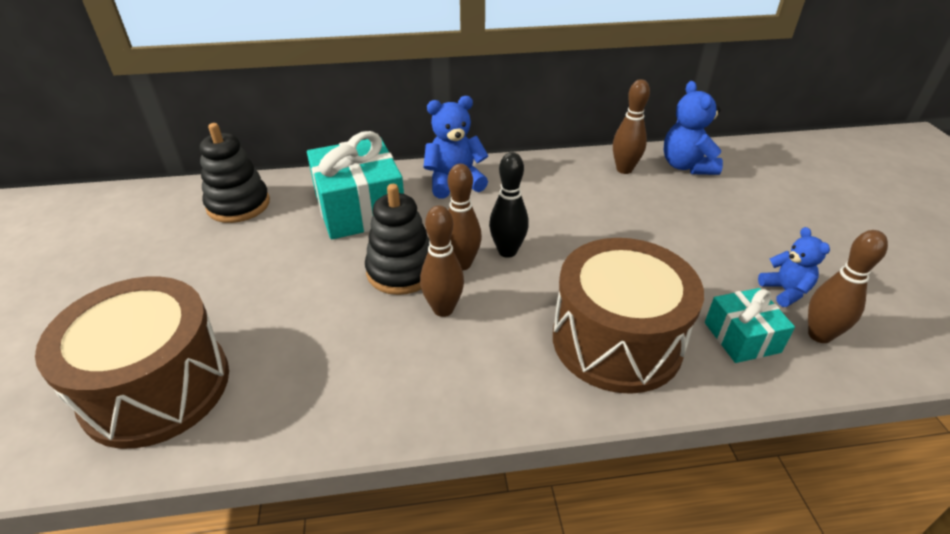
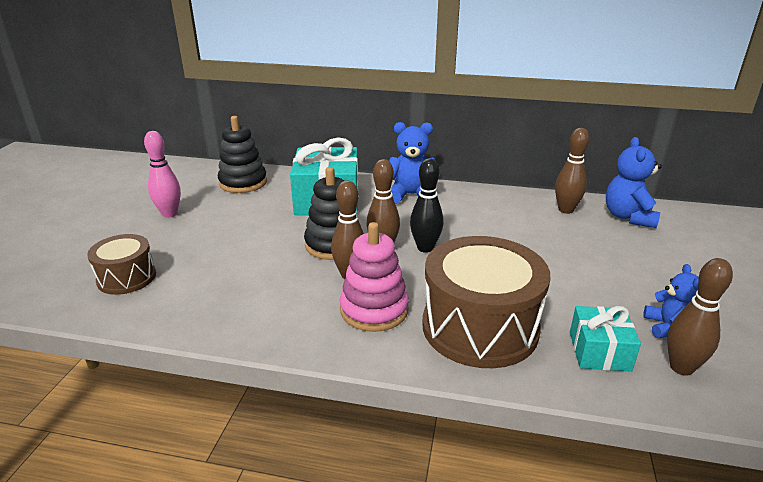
camera: 20 degrees right, 10 degrees down
brown drum [35,276,229,449] -> brown drum [87,234,156,295], size x0.54
none -> pink bowling pin [144,131,181,218]
none -> pink stacking toy [340,222,409,332]

